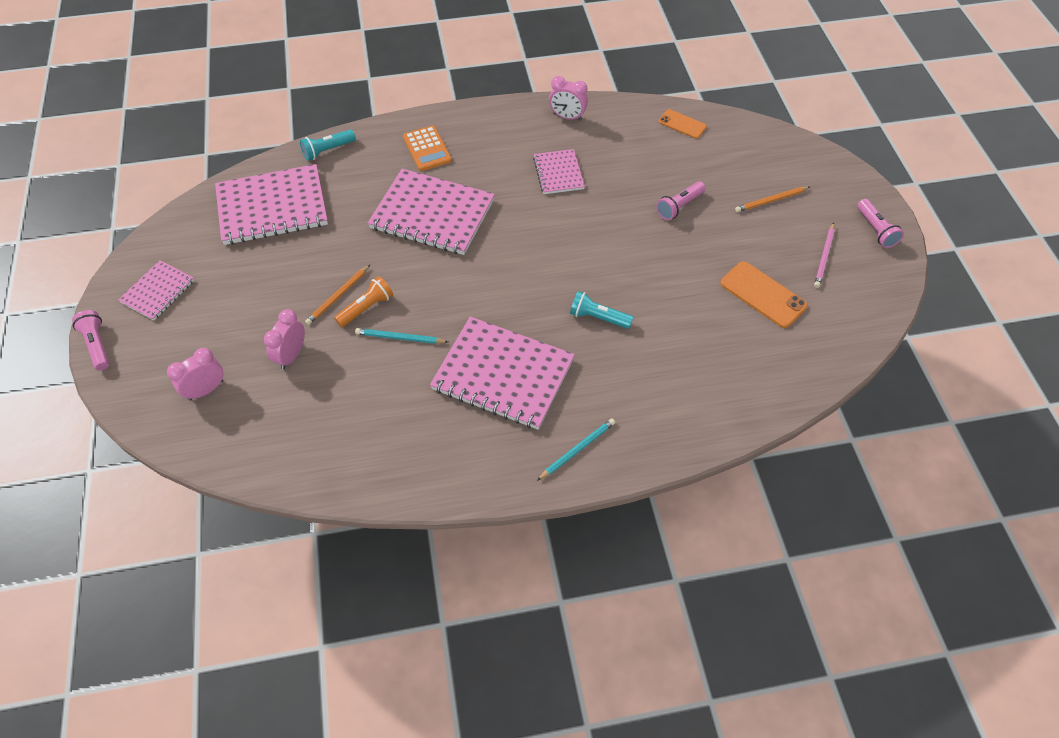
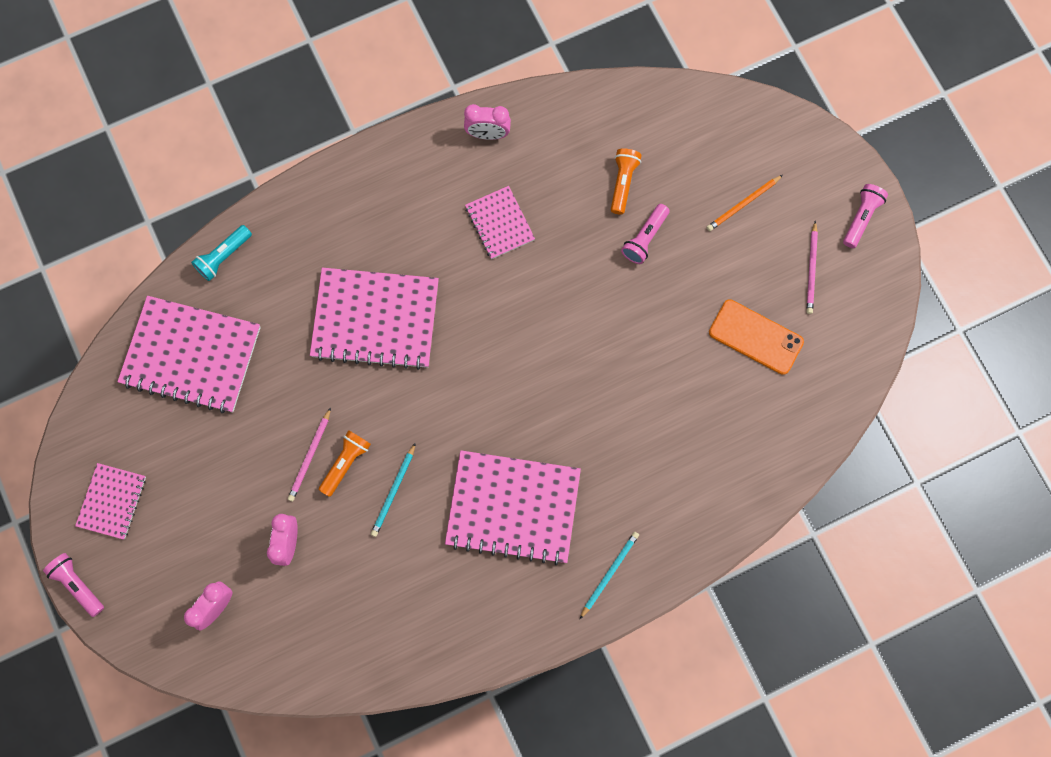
camera: 15 degrees left, 20 degrees up
pink notebook [215,164,328,245] -> pink notebook turned 45 degrees clockwise [117,296,261,413]
orange pencil [305,265,370,325] -> pink pencil [288,407,331,501]
turquoise pencil [355,328,448,344] -> turquoise pencil turned 60 degrees counterclockwise [371,443,416,537]
orange calculator [403,125,452,171] -> none
turquoise flashlight [570,291,634,329] -> none
orange phone [658,109,707,139] -> none
pink flashlight [857,199,904,248] -> pink flashlight turned 120 degrees counterclockwise [843,184,888,248]
none -> orange flashlight [611,148,642,215]

